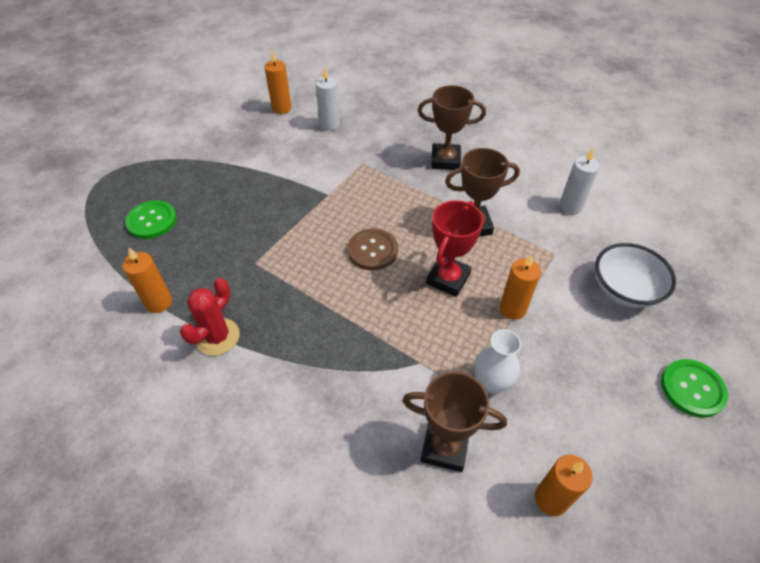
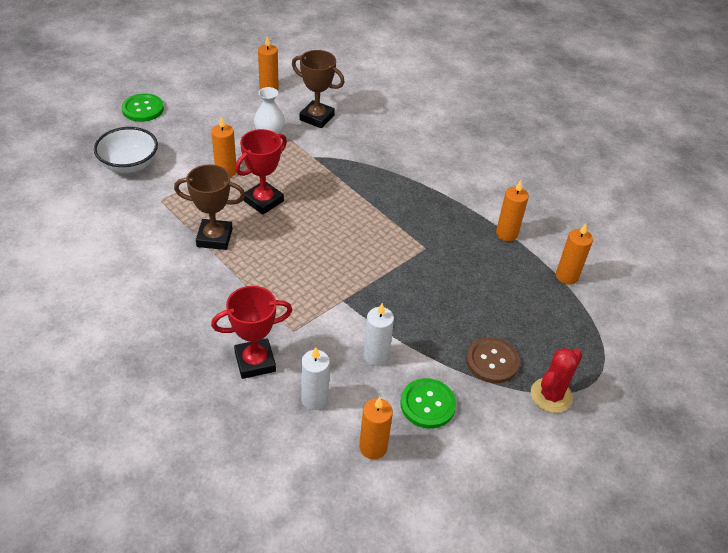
camera: 170 degrees left, 5 degrees down
green button [125,200,177,239] -> green button moved to [400,378,456,428]
red cactus [180,278,240,356] -> red cactus moved to [531,348,582,413]
brown button [348,228,398,270] -> brown button moved to [466,337,520,383]
brown trophy [418,85,486,170] -> none
white candle [559,149,600,214] -> white candle moved to [363,303,394,366]
none -> red trophy [211,286,292,379]
none -> orange candle [556,224,593,285]

